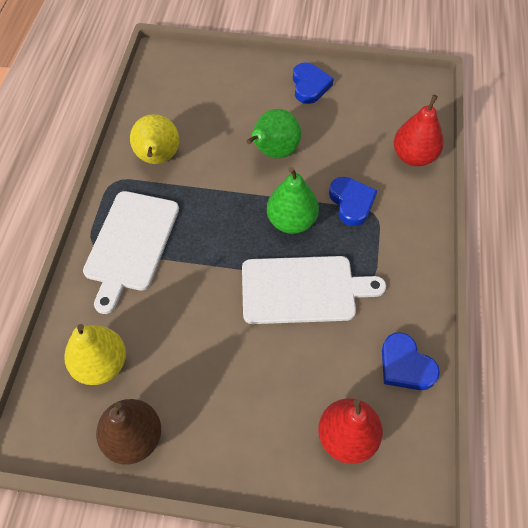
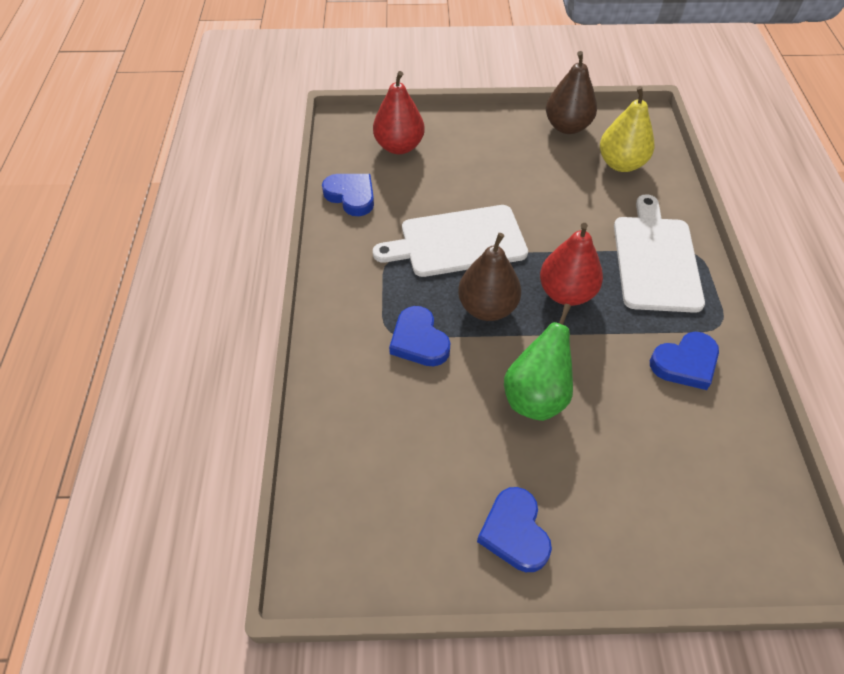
camera: 170 degrees right, 5 degrees down
yellow pear [130,114,179,164] -> blue heart [650,332,719,390]
green pear [267,167,319,234] -> brown pear [458,233,521,321]
red pear [394,95,444,166] -> red pear moved to [540,223,603,306]

